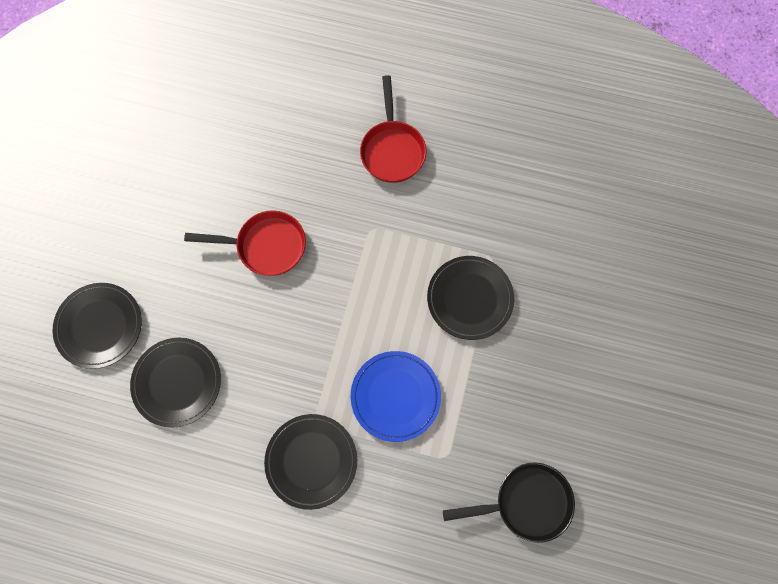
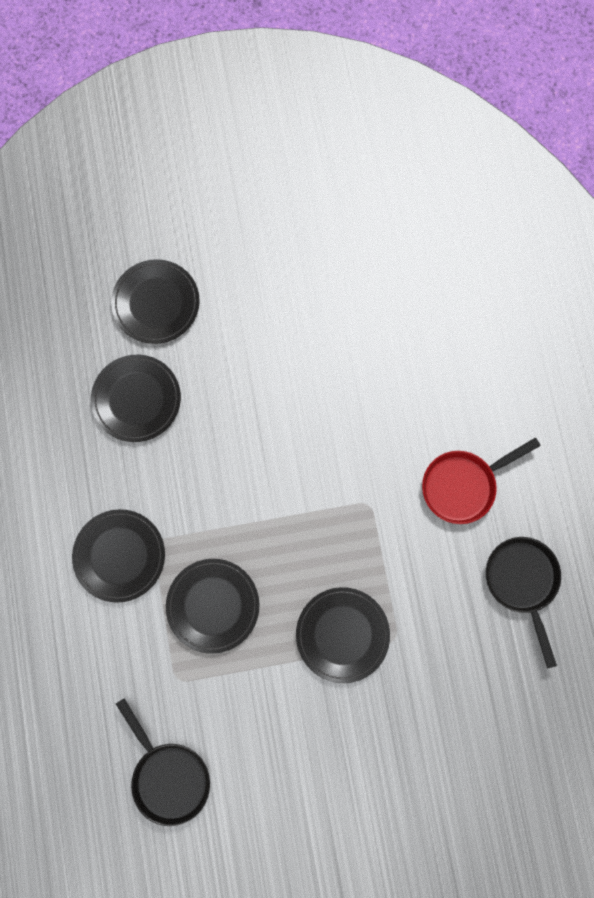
camera: 65 degrees right, 5 degrees up
red pan [184,210,306,276] -> none
blue plate [351,351,441,442] -> black plate [166,559,259,654]
none -> black pan [486,537,561,669]

